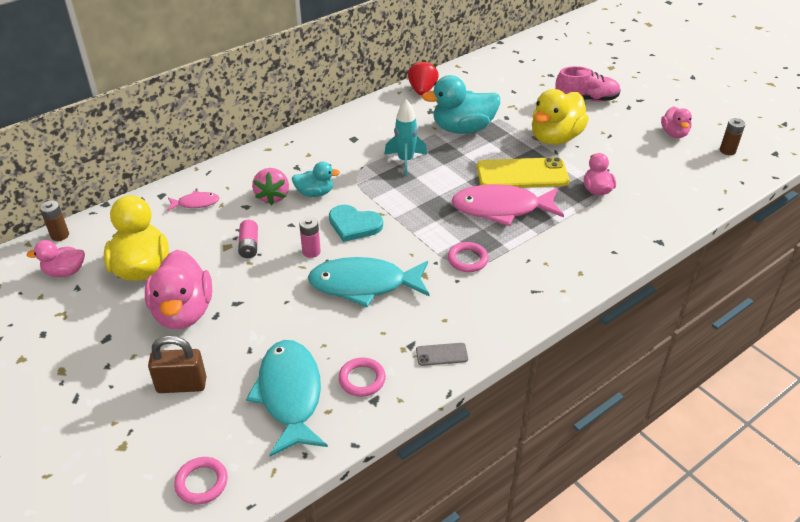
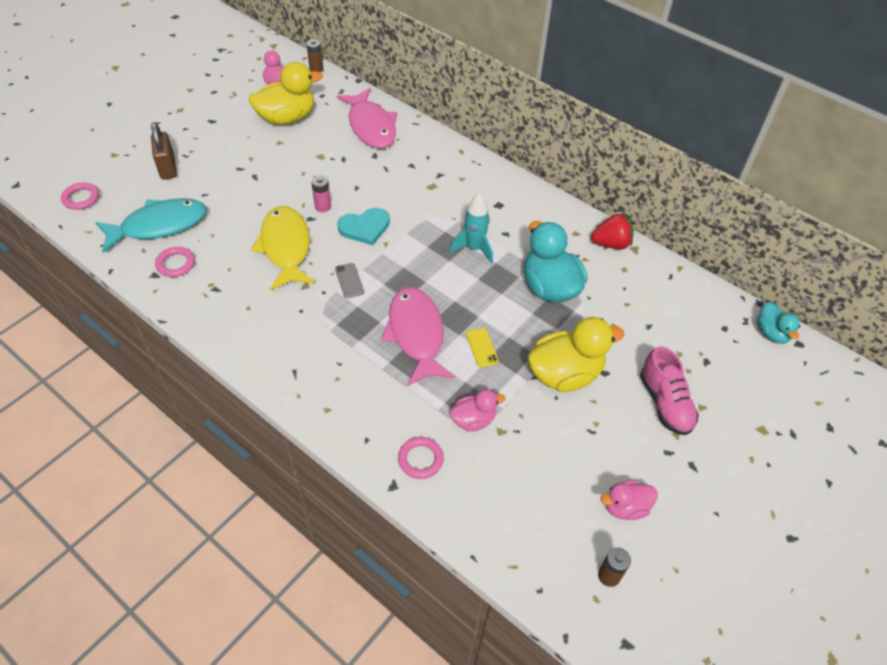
camera: 75 degrees right, 10 degrees up
pink duck [145,250,212,329] -> none
pink fish [167,191,219,211] -> pink fish [337,88,397,148], size x2.12
pink battery [238,220,258,258] -> none
pink strawberry [252,168,289,205] -> none
turquoise duck [292,162,340,197] -> turquoise duck moved to [757,302,800,344]
turquoise fish [308,257,430,308] -> yellow fish [251,206,315,290]
turquoise heart [329,205,383,242] -> turquoise heart turned 120 degrees counterclockwise [337,208,390,245]
grey phone [416,343,468,366] -> grey phone moved to [335,263,364,298]
pink ring [448,242,489,272] -> pink ring moved to [398,437,444,479]
yellow phone [477,157,569,188] -> yellow phone [466,328,499,367], size x0.45
yellow duck [532,89,589,145] -> yellow duck turned 135 degrees clockwise [527,317,625,392]

